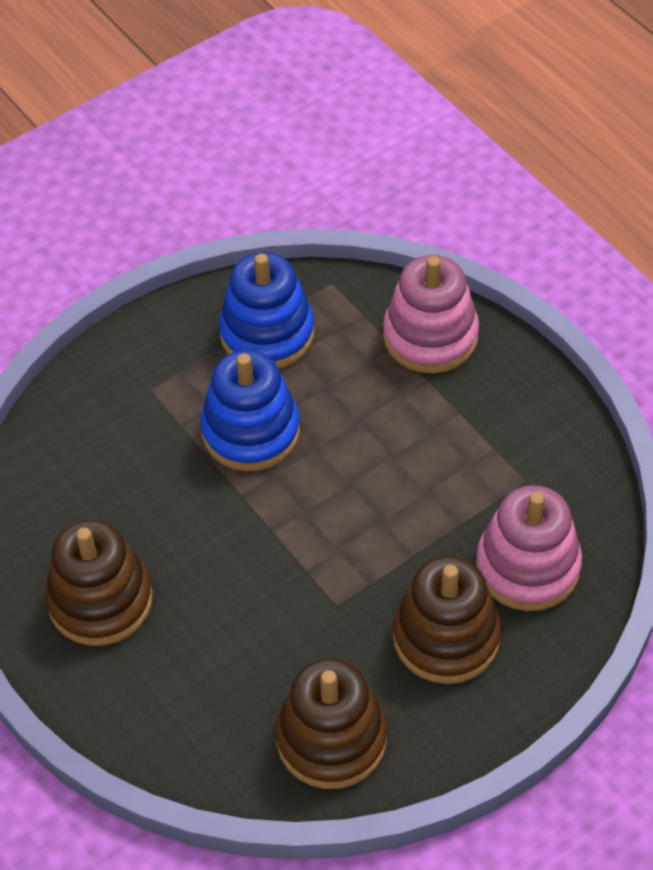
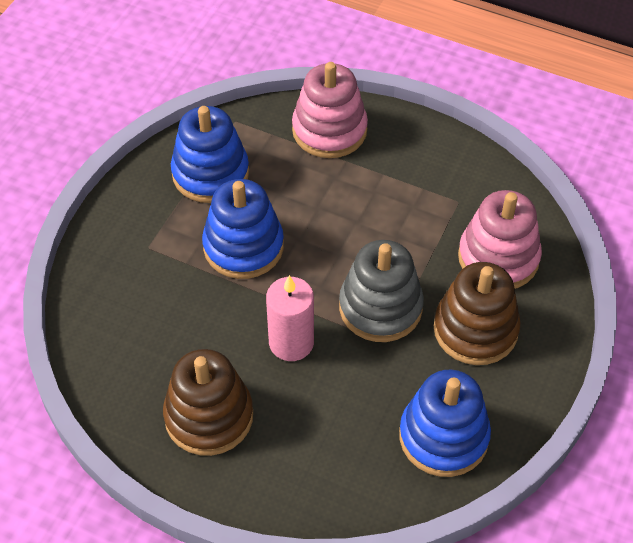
camera: 30 degrees left, 0 degrees up
brown stacking toy [276,658,387,789] -> blue stacking toy [399,369,491,477]
none -> pink candle [266,275,314,361]
none -> grey stacking toy [339,240,424,342]

